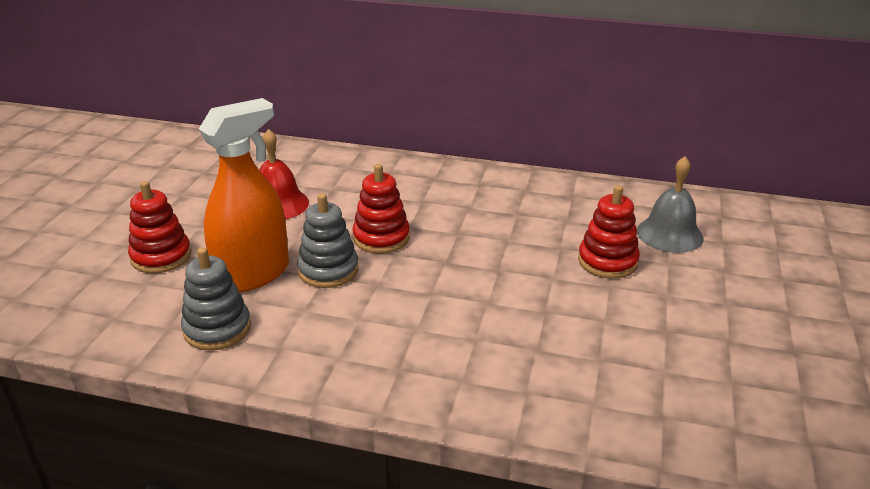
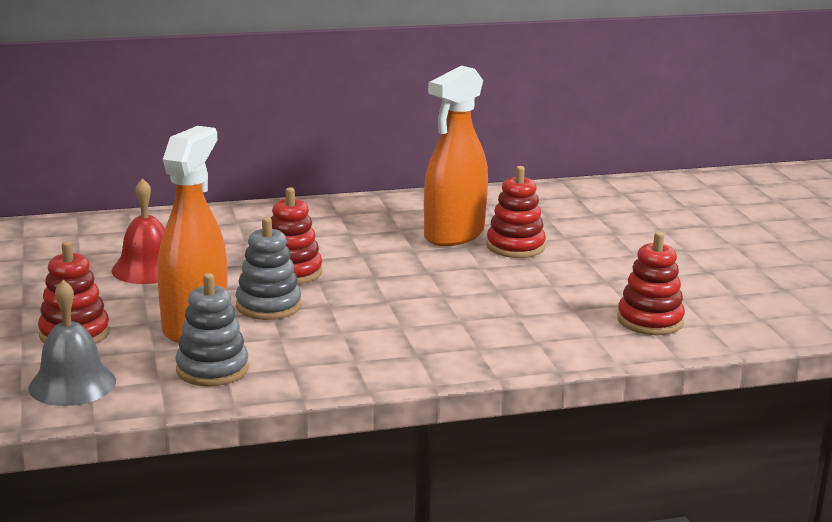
camera: 30 degrees left, 10 degrees down
grey bell [637,156,704,253] -> grey bell moved to [28,280,116,406]
none -> orange spray bottle [424,66,488,246]
none -> red stacking toy [617,232,685,335]

